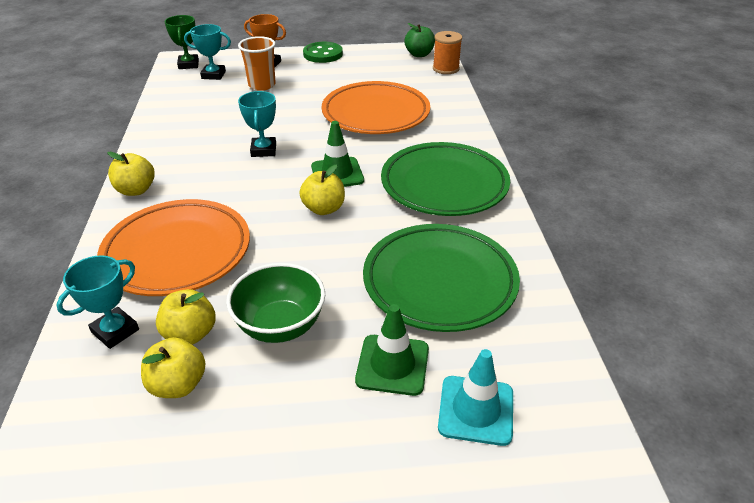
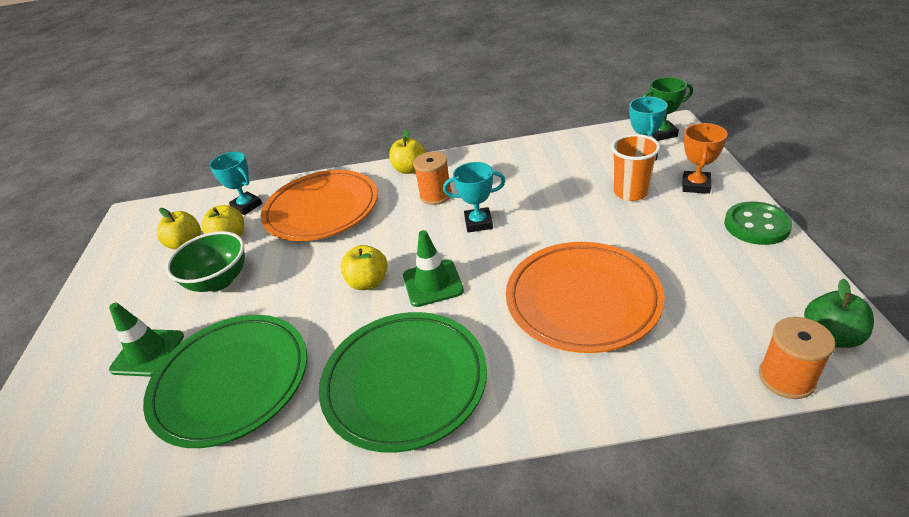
camera: 95 degrees right, 0 degrees up
turquoise traffic cone [438,349,513,446] -> none
none -> orange spool [413,152,452,205]

